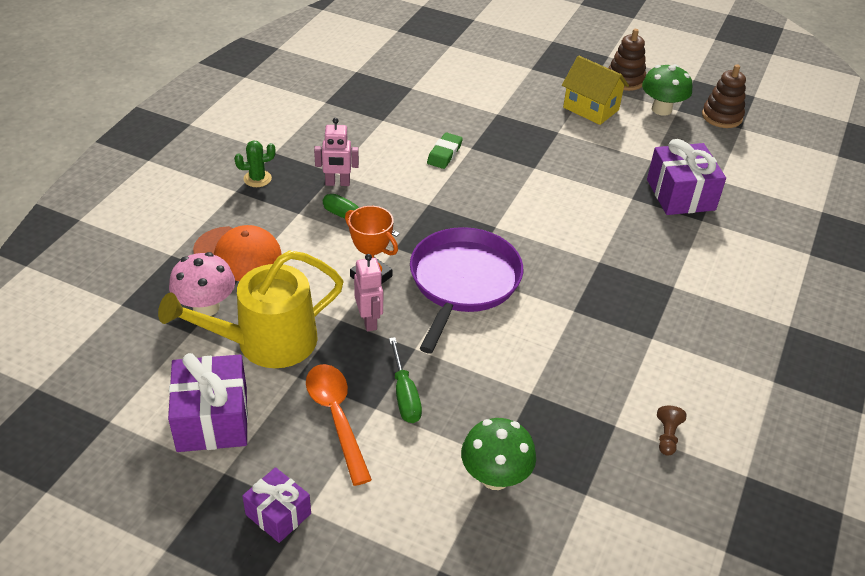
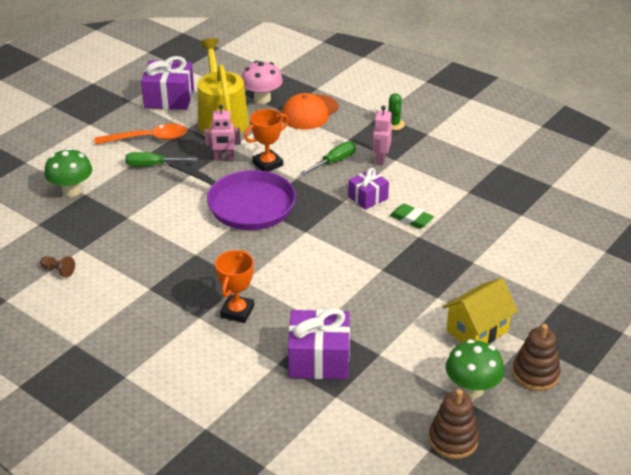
camera: 105 degrees right, 5 degrees down
purple gift [242,467,311,543] -> purple gift moved to [348,168,389,210]
none -> orange trophy [215,250,254,323]

